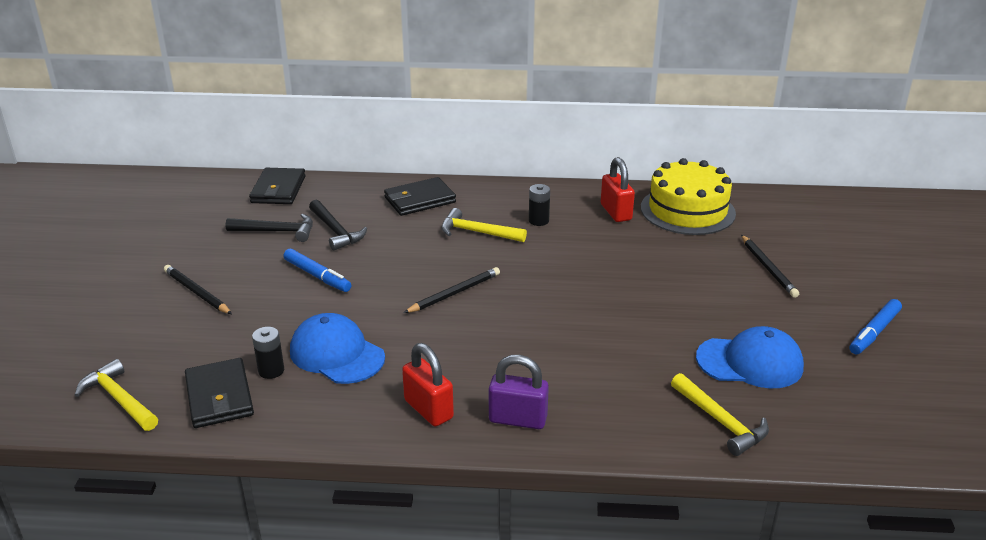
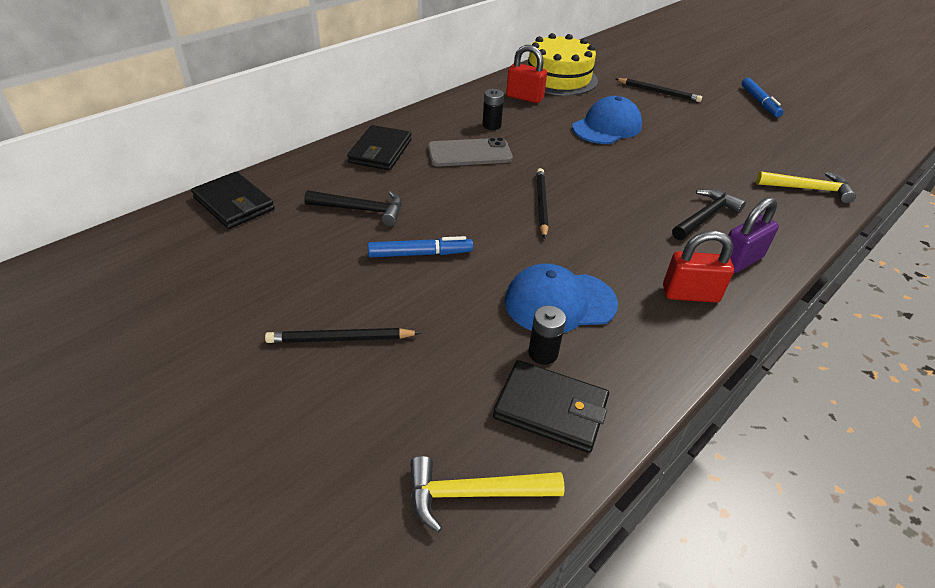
camera: 50 degrees left, 10 degrees up
black hammer [225,214,313,242] -> black hammer moved to [672,189,746,240]
yellow hammer [441,208,527,242] -> grey phone [428,137,513,166]
blue cap [696,326,804,388] -> blue cap moved to [572,96,642,144]

